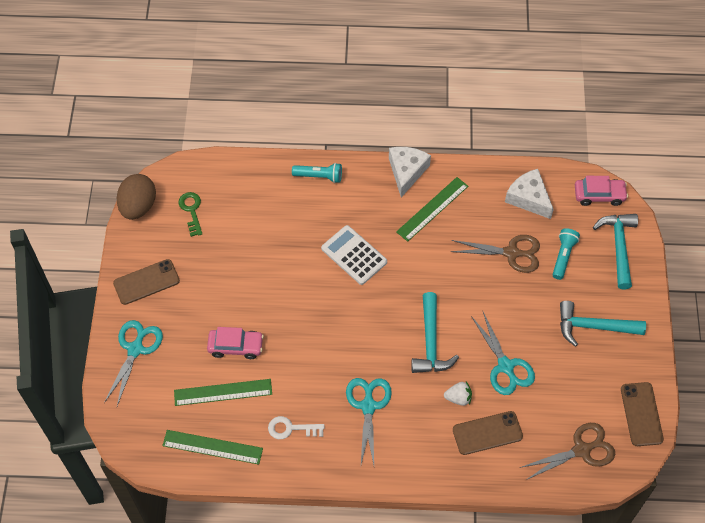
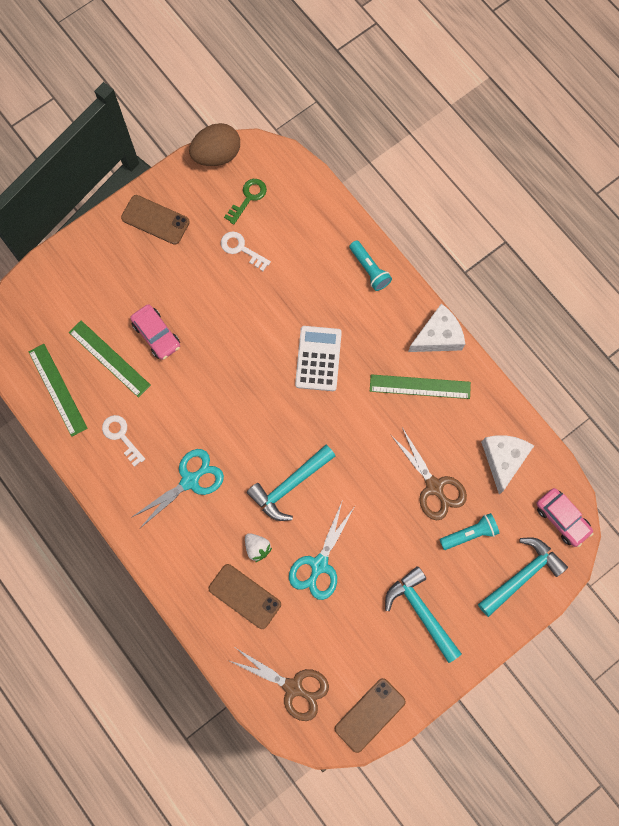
camera: 50 degrees right, 15 degrees up
turquoise scissors [104,320,163,406] -> none
none -> white key [221,232,271,271]

